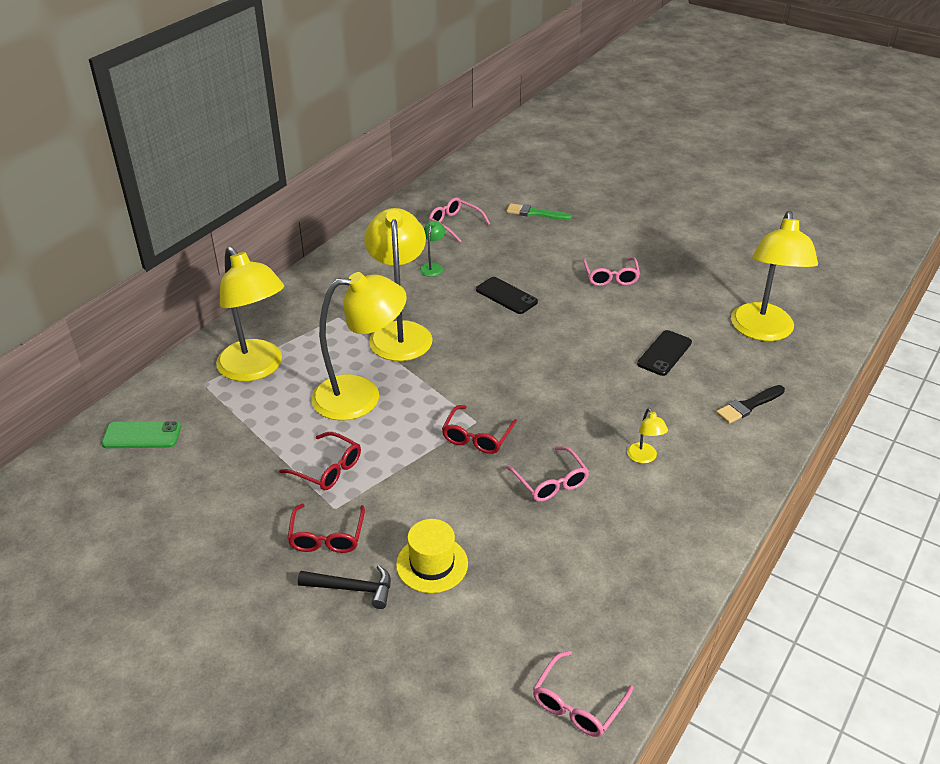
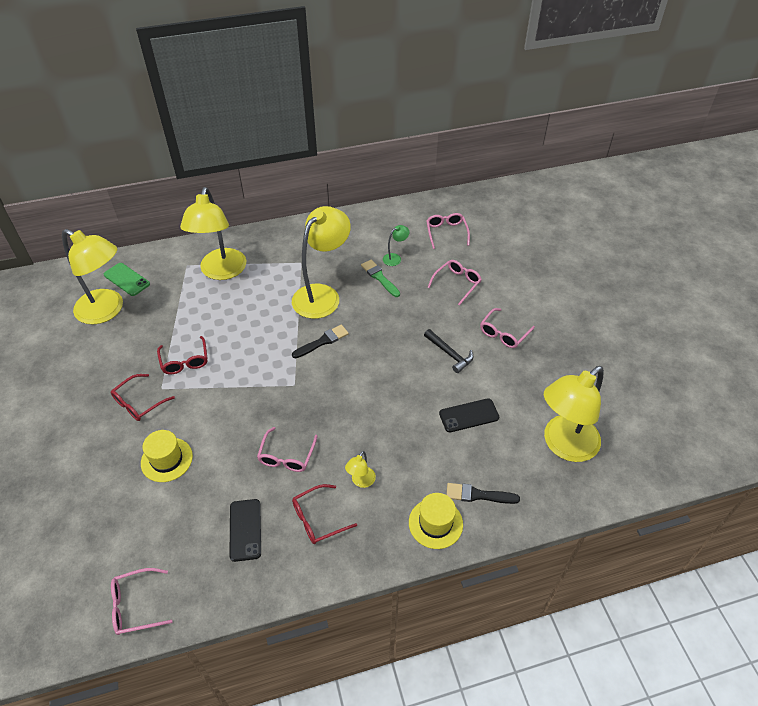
camera: 40 degrees right, 10 degrees up
black hammer [298,565,391,609] -> black hammer moved to [424,329,474,373]
yellow lamp [311,272,407,421] -> yellow lamp moved to [62,229,123,324]
red glasses [442,405,517,454] -> red glasses moved to [292,484,357,544]
black phone [476,277,538,314] -> black phone moved to [229,499,261,562]
green brush [507,203,572,220] -> green brush moved to [361,260,400,297]
none -> black brush [292,325,349,358]
none -> yellow hat [409,493,463,549]
none -> pink glasses [427,260,482,306]

